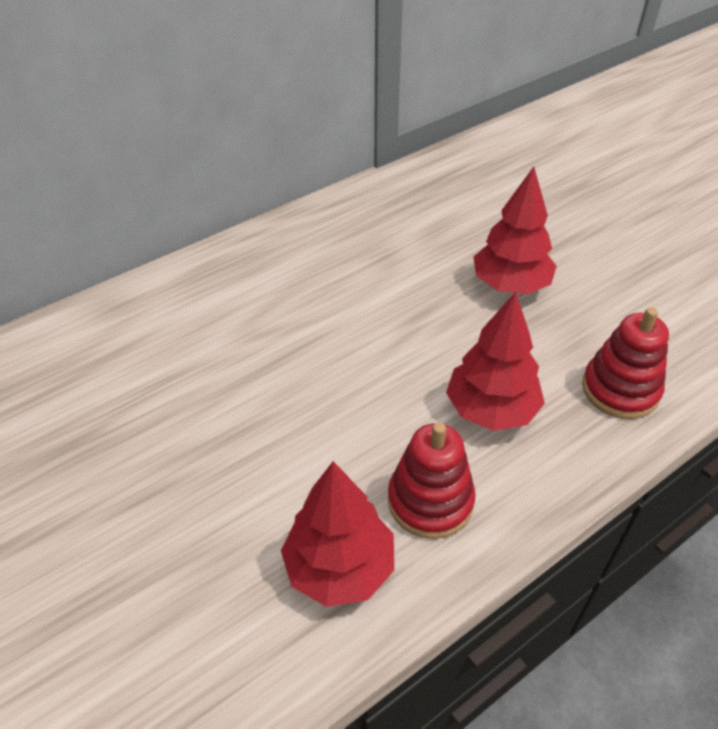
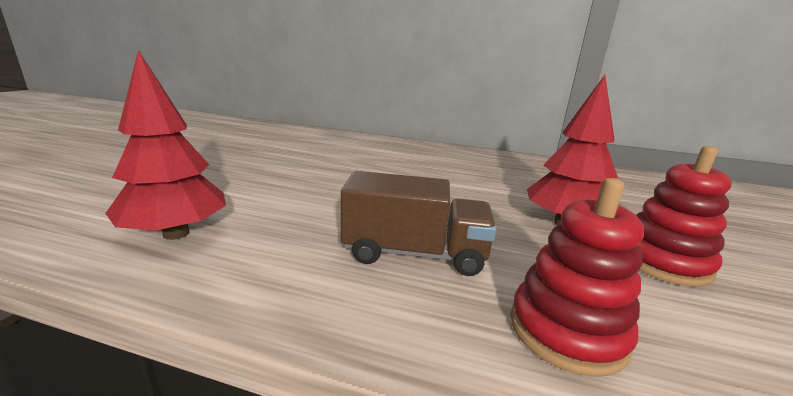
camera: 50 degrees right, 25 degrees down
red stacking toy [388,422,476,539] -> red stacking toy moved to [636,146,732,287]
red tree [446,292,545,431] -> brown truck [341,171,497,276]

